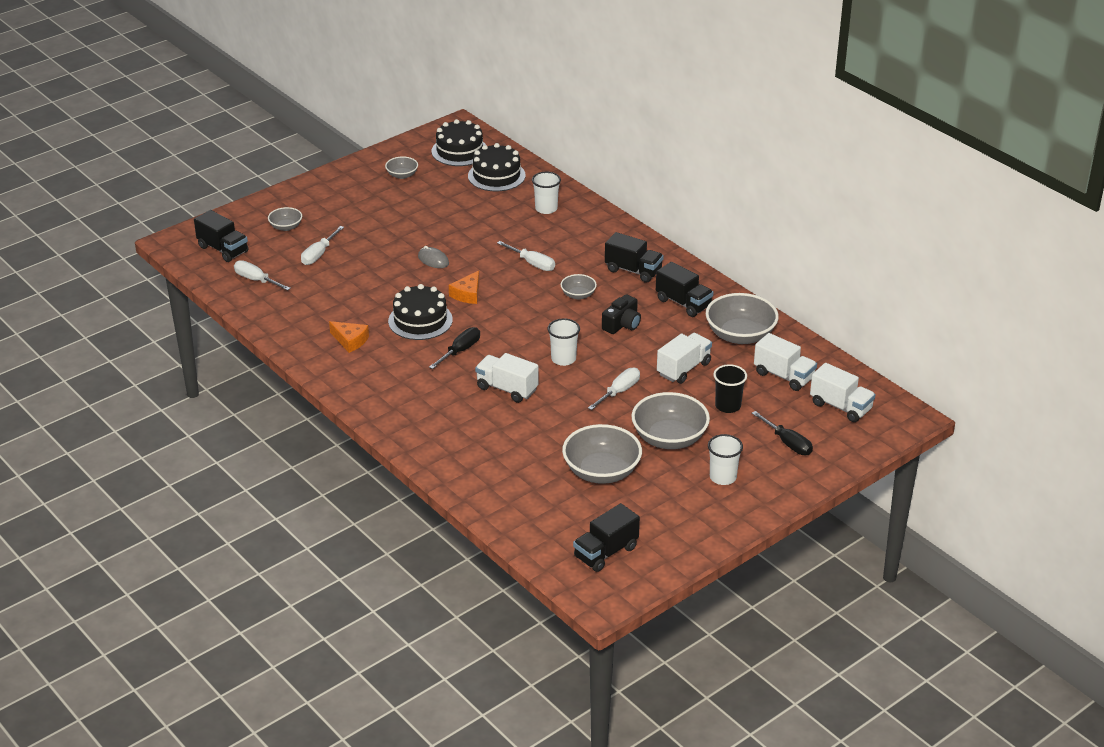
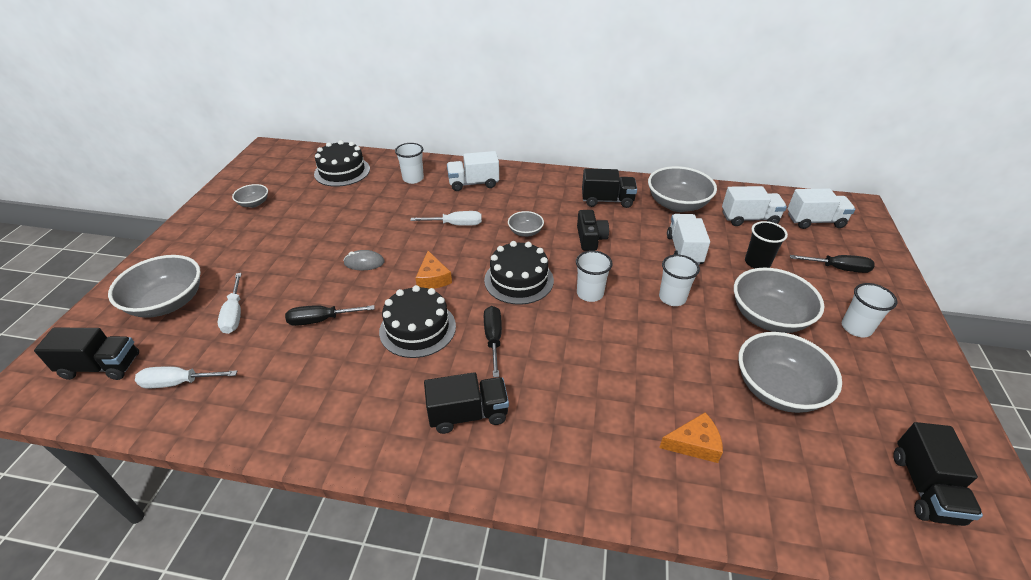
camera: 40 degrees left, 5 degrees up
grey bowl [268,207,302,231] -> grey bowl [108,255,201,318], size x1.95
orange cheese [329,321,369,353] -> orange cheese moved to [659,412,723,463]
black cake [432,119,487,166] -> black cake moved to [484,241,554,305]
white truck [475,353,538,403] -> white truck moved to [447,151,499,191]
white screwdriver [588,368,640,410] -> white cup [659,255,700,306]
black truck [605,232,664,283] -> black truck moved to [424,372,509,434]
none -> black screwdriver [285,305,375,326]

